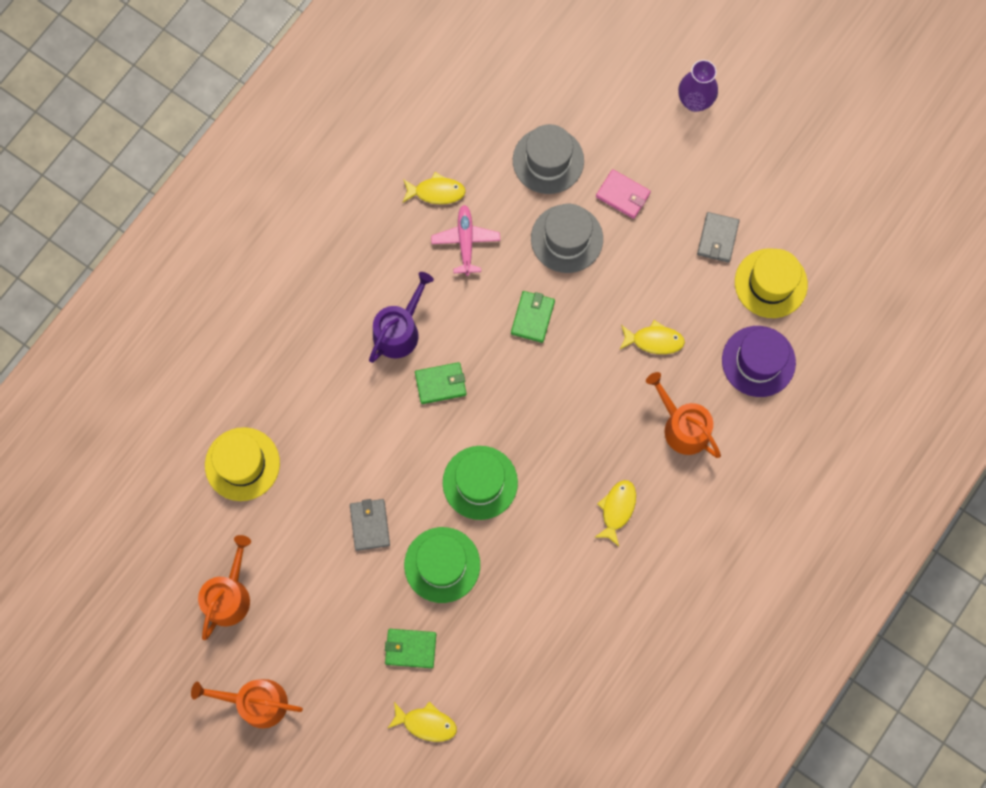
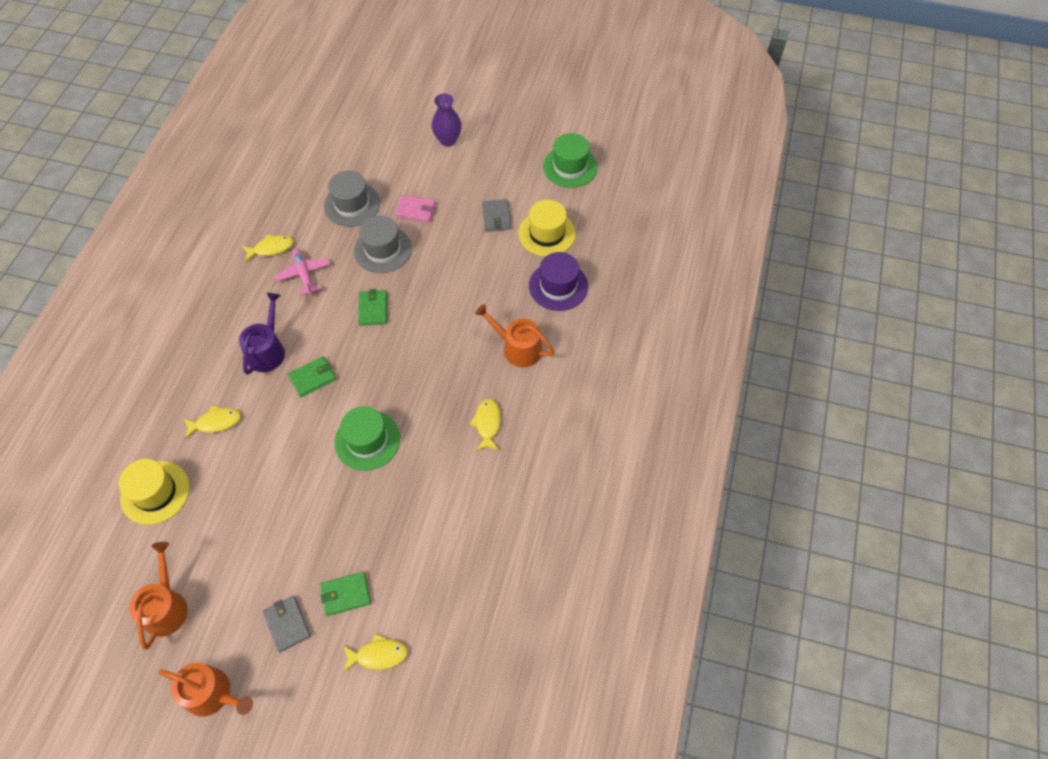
camera: 20 degrees left, 15 degrees down
orange watering can [191,679,303,728] -> orange watering can turned 150 degrees counterclockwise [158,663,253,717]
grey wallet [350,499,390,551] -> grey wallet moved to [263,596,311,653]
green hat [404,527,480,603] -> green hat moved to [543,133,598,188]
yellow fish [620,320,685,354] -> yellow fish moved to [184,406,241,439]

